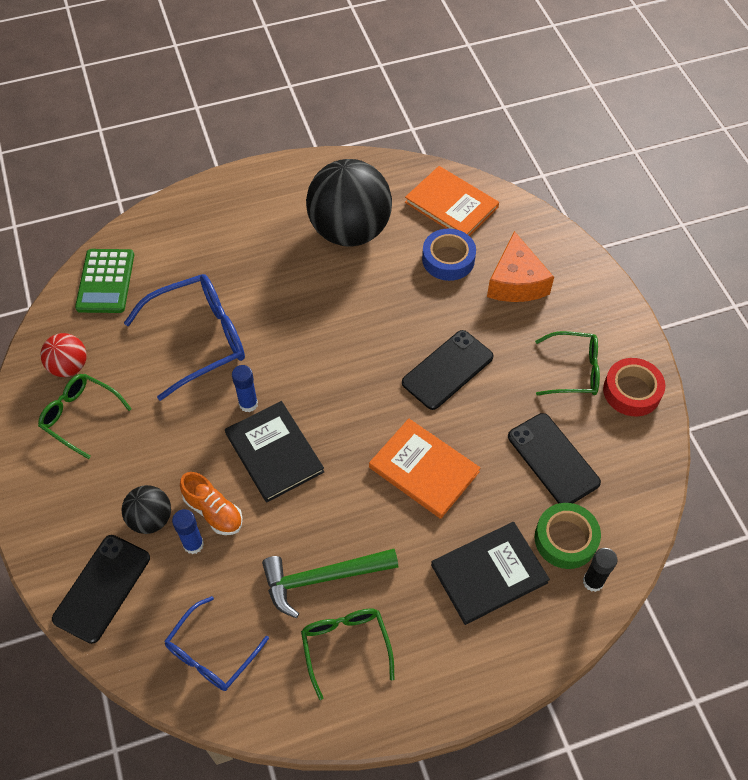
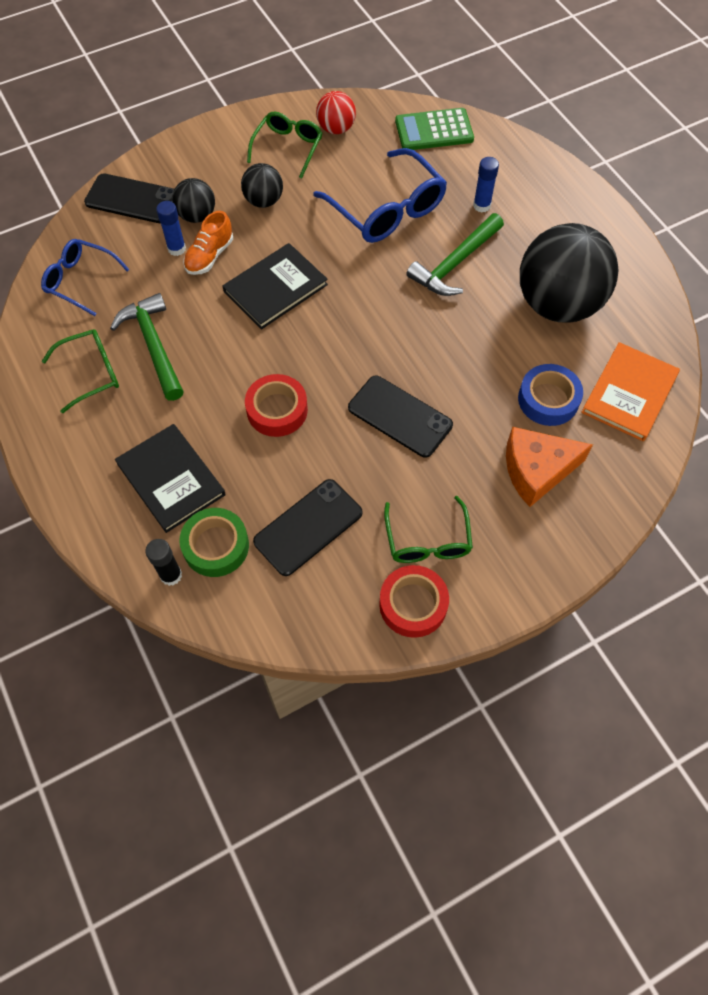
camera: 80 degrees right, 5 degrees up
blue glue stick [232,365,258,412] -> blue glue stick moved to [473,157,499,212]
orange book [369,419,481,519] -> red tape [245,374,308,437]
none -> black ball [241,163,283,208]
none -> green hammer [406,213,504,296]

